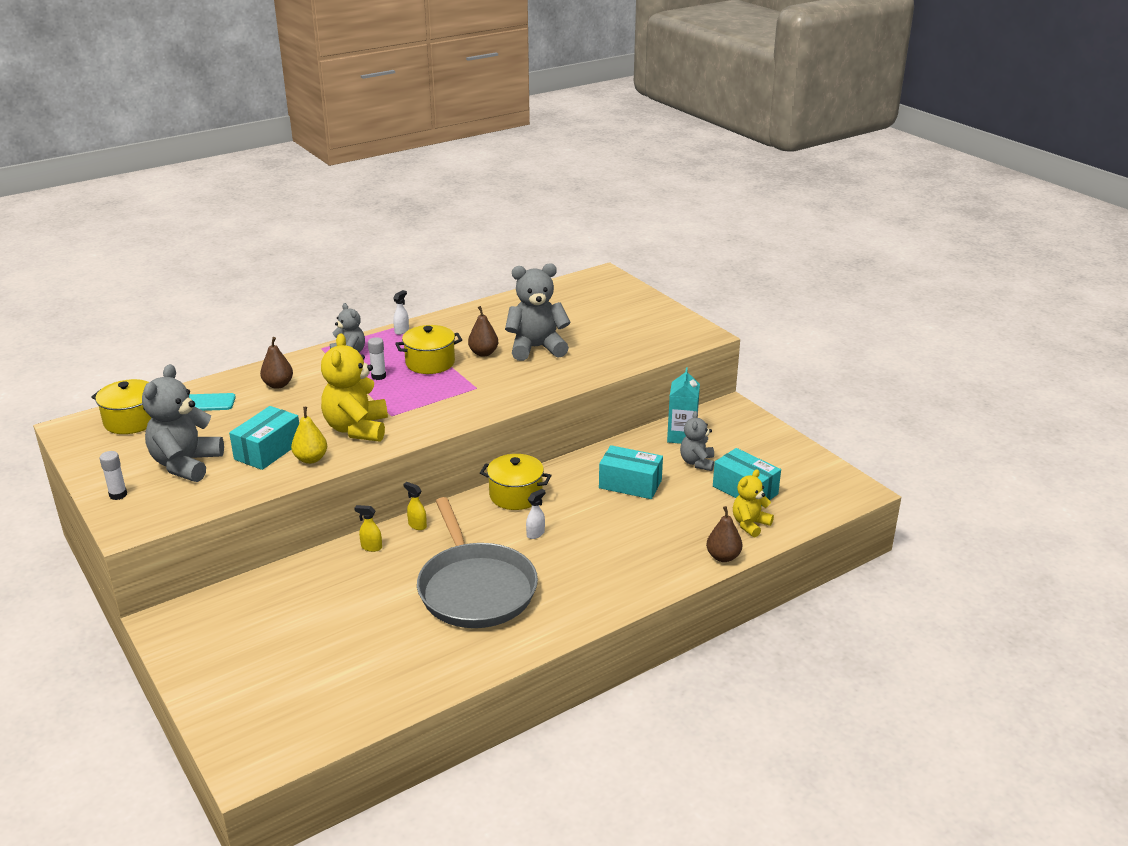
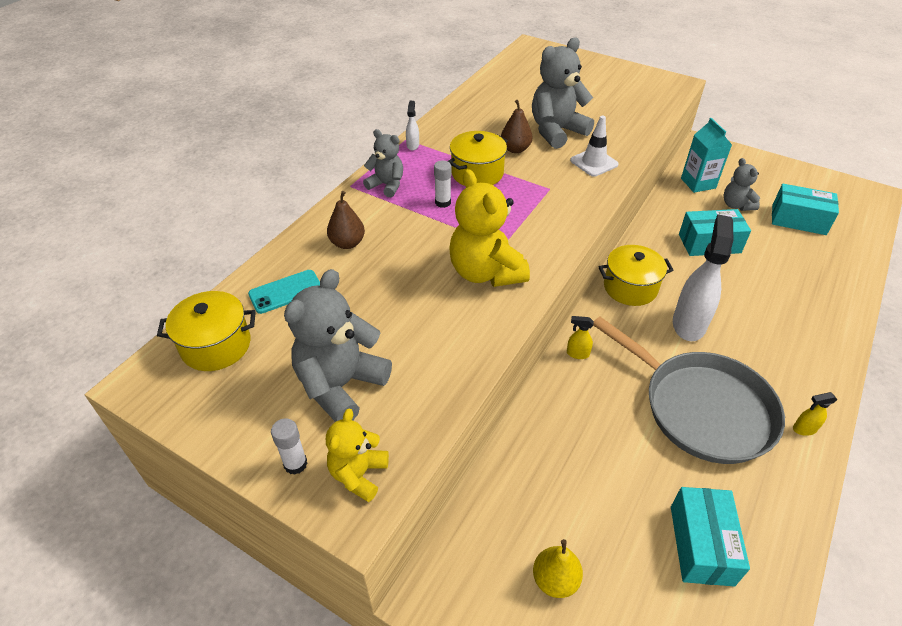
camera: 25 degrees left, 15 degrees up
grey teddy bear [142,364,224,482] -> grey teddy bear turned 45 degrees clockwise [284,269,392,422]
turquoise box [229,406,299,470] -> turquoise box moved to [671,487,750,586]
yellow pear [291,407,327,464] -> yellow pear moved to [533,539,583,598]
yellow spray bottle [354,505,382,552] -> yellow spray bottle moved to [793,392,837,436]
white spray bottle [526,489,545,539] -> white spray bottle [673,214,733,341], size x2.35
brown pear [706,506,742,562] -> none
yellow teddy bear [733,469,774,538] -> yellow teddy bear moved to [326,409,389,502]
none -> white traffic cone [570,116,619,177]

